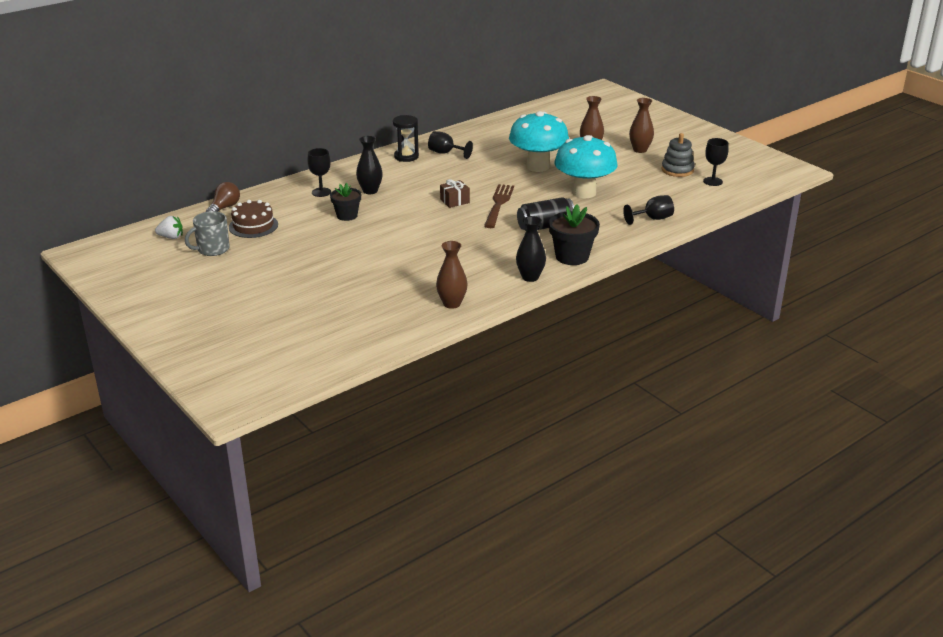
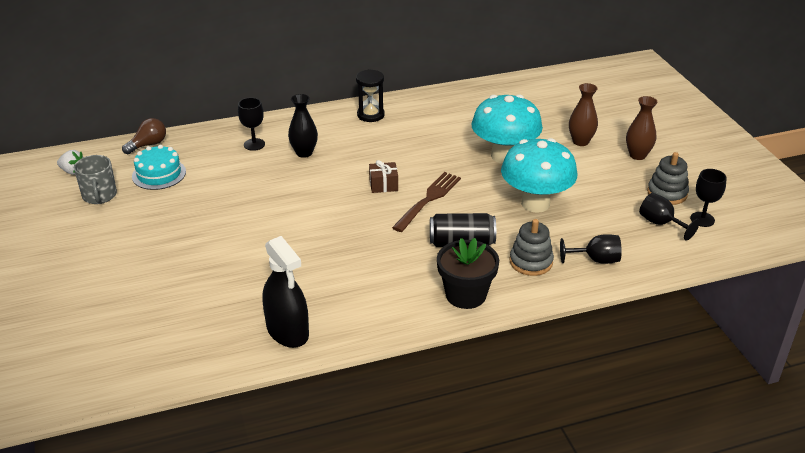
camera: 20 degrees right, 5 degrees up
grey mug [185,211,230,256] -> grey mug turned 90 degrees counterclockwise [74,155,117,204]
brown cake [229,200,278,238] -> turquoise cake [132,145,186,190]
black flower pot [330,183,361,221] -> none
black goblet [428,131,473,159] -> black goblet moved to [639,193,700,241]
brown vase [436,241,468,309] -> black spray bottle [262,236,309,348]
black vase [516,216,546,282] -> none
none -> grey stacking toy [510,219,554,276]

